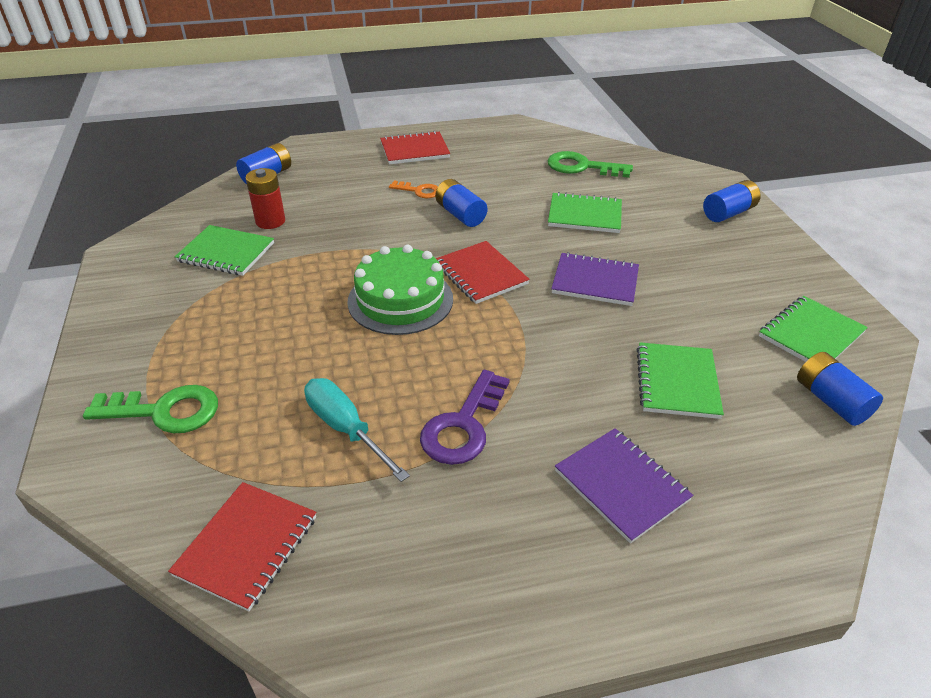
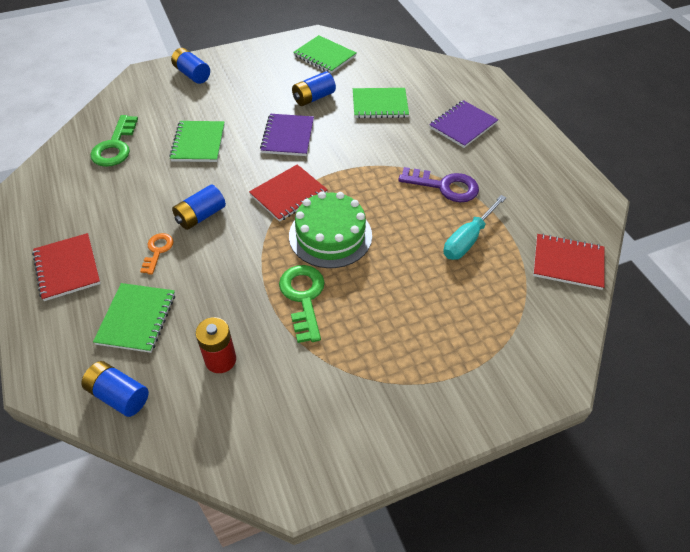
camera: 100 degrees left, 10 degrees up
green key [83,385,218,433] -> green key moved to [279,265,325,343]
green notebook [175,225,274,276] -> green notebook moved to [93,283,175,353]
blue battery [797,352,883,426] -> blue battery moved to [292,72,336,106]

